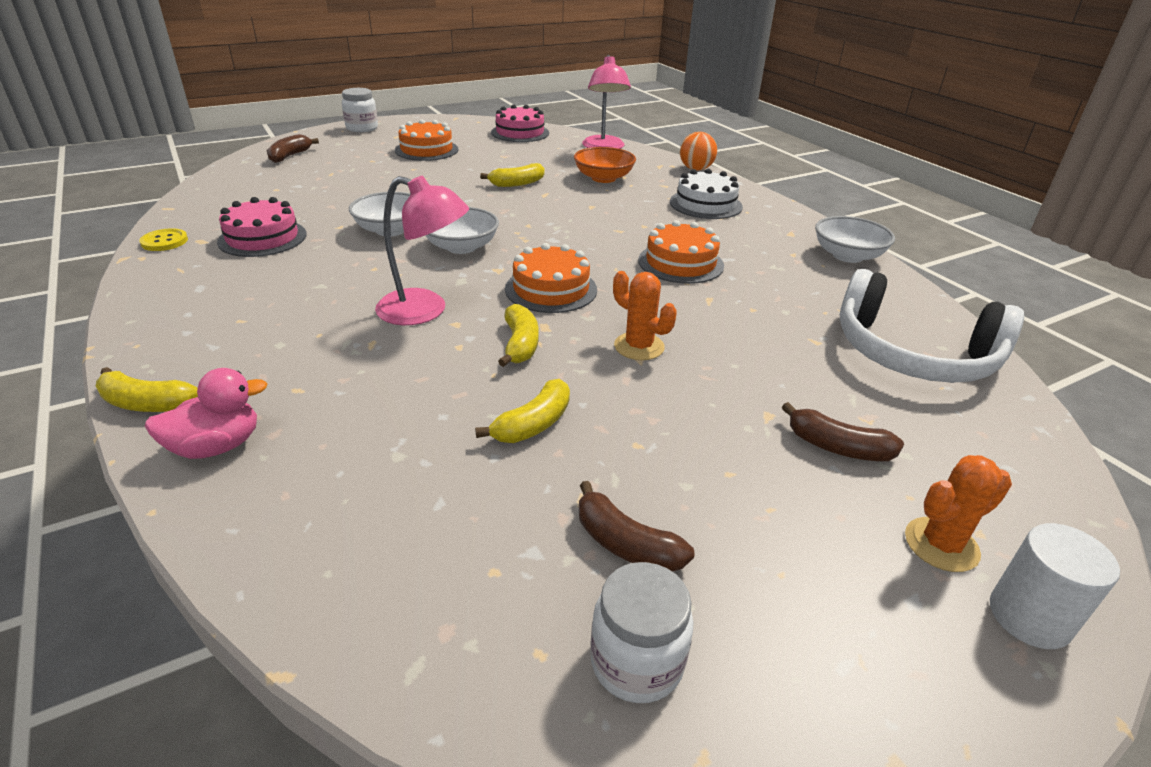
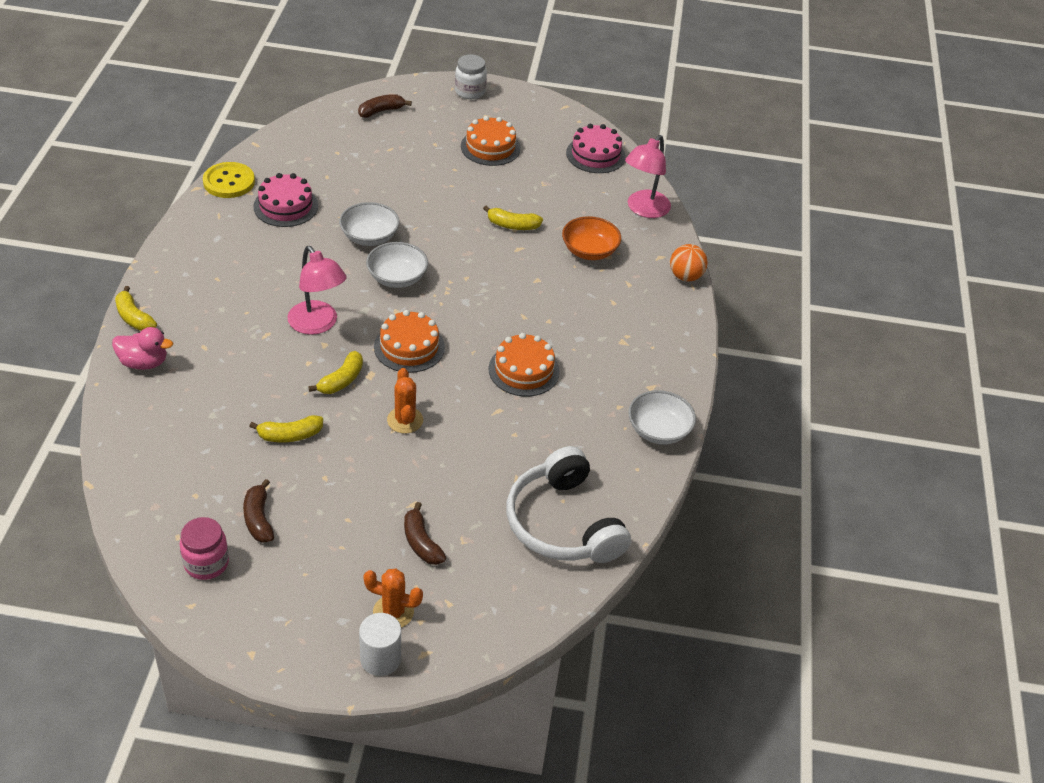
camera: 35 degrees right, 10 degrees up
yellow button [139,228,188,251] -> yellow button [203,162,255,198], size x1.62
white jar [590,562,694,703] -> pink jar [179,517,229,580]
white cake [670,169,743,219] -> none

